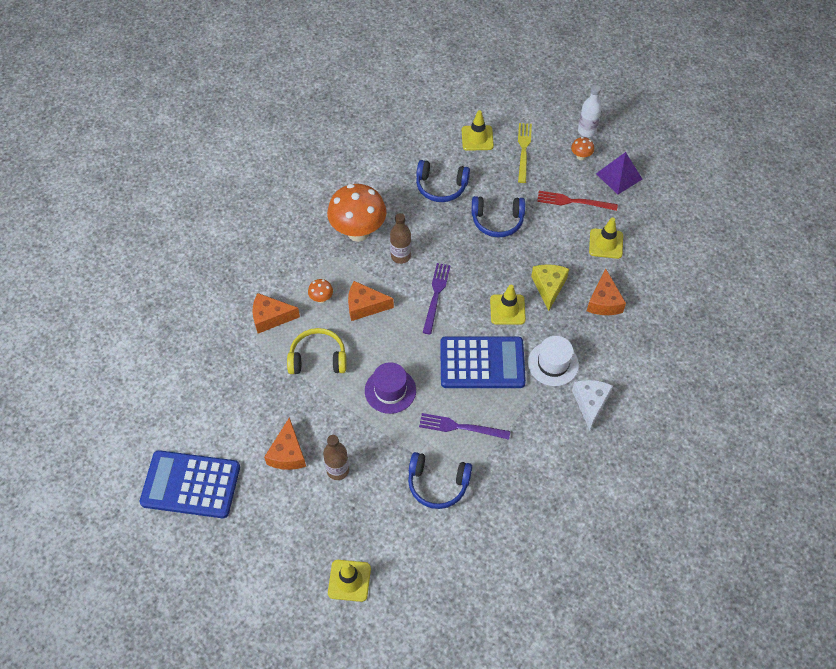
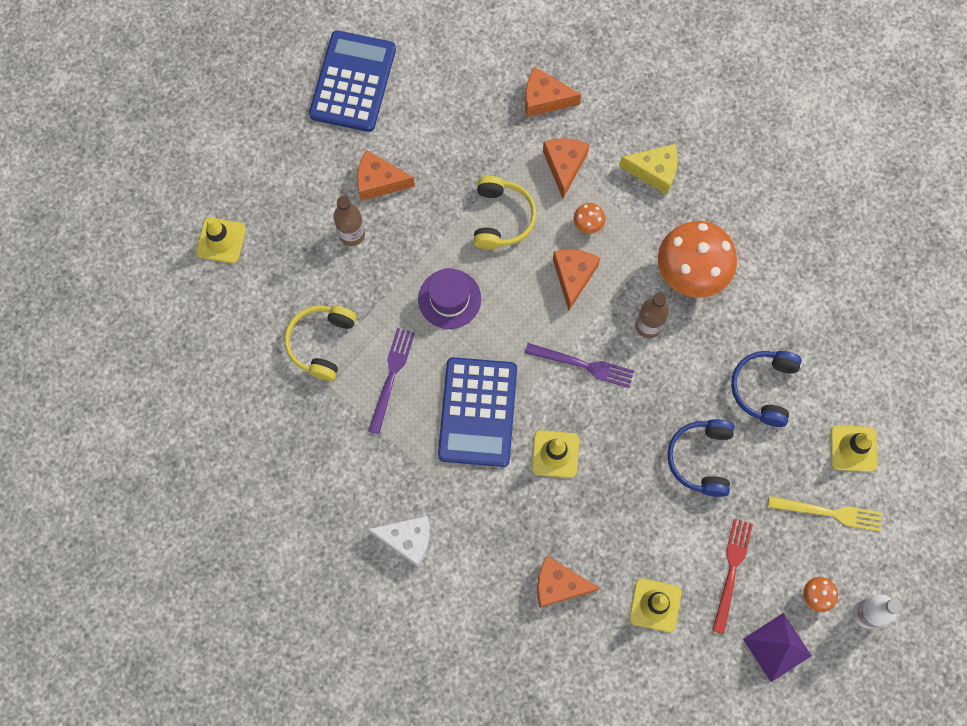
camera: 95 degrees right, 15 degrees up
blue headphones [408,452,472,509] -> yellow headphones [284,305,357,381]
white hat [528,336,579,386] -> none
yellow cheese [531,264,569,311] -> yellow cheese moved to [619,144,678,195]
none -> orange cheese [525,67,581,117]

